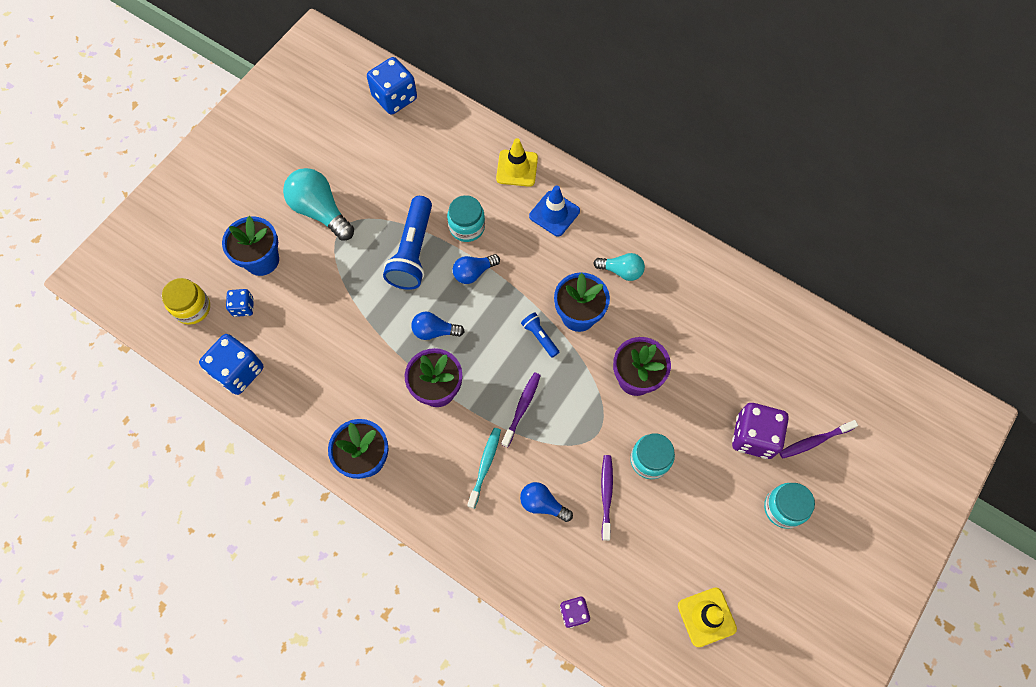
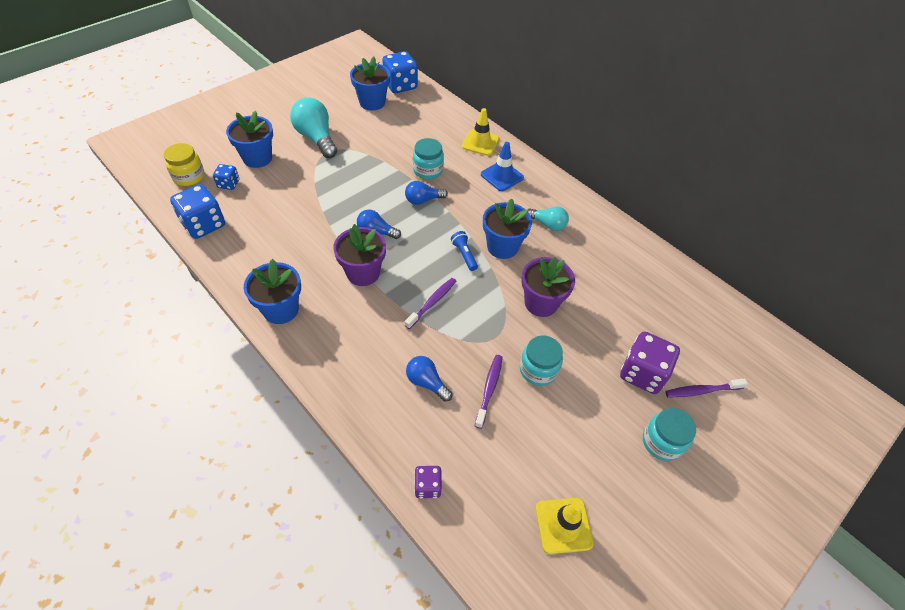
camera: 10 degrees right, 15 degrees down
blue flashlight [383,196,432,290] -> none
turquoise toothbrush [467,428,501,509] -> none
none -> blue flower pot [350,57,390,110]

